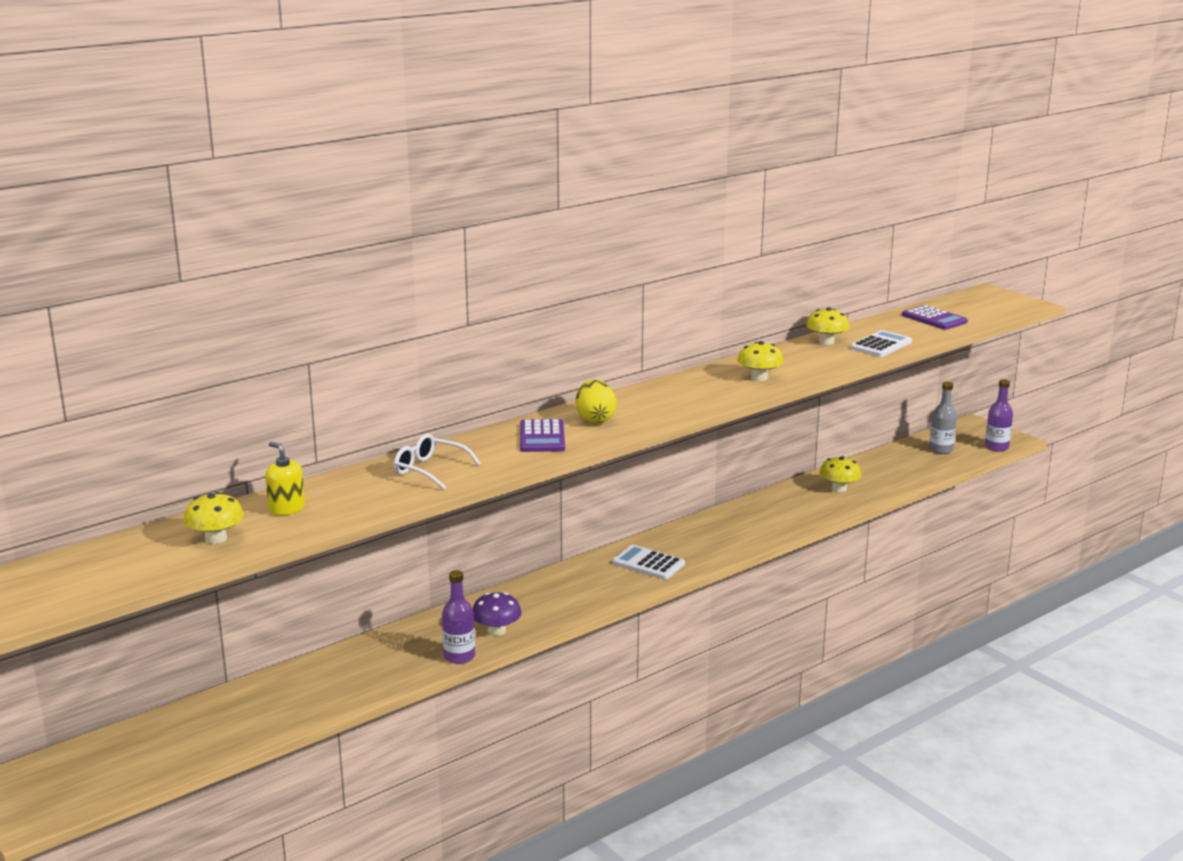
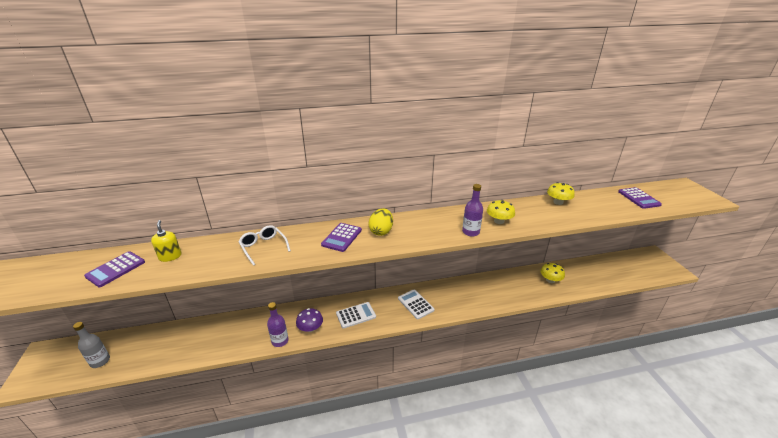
camera: 25 degrees right, 10 degrees up
yellow mushroom [183,492,244,544] -> purple calculator [84,251,145,287]
white calculator [850,330,912,357] -> white calculator moved to [336,302,376,329]
grey bottle [929,382,957,454] -> grey bottle moved to [73,322,110,368]
purple bottle [985,379,1013,452] -> purple bottle moved to [462,184,483,237]

